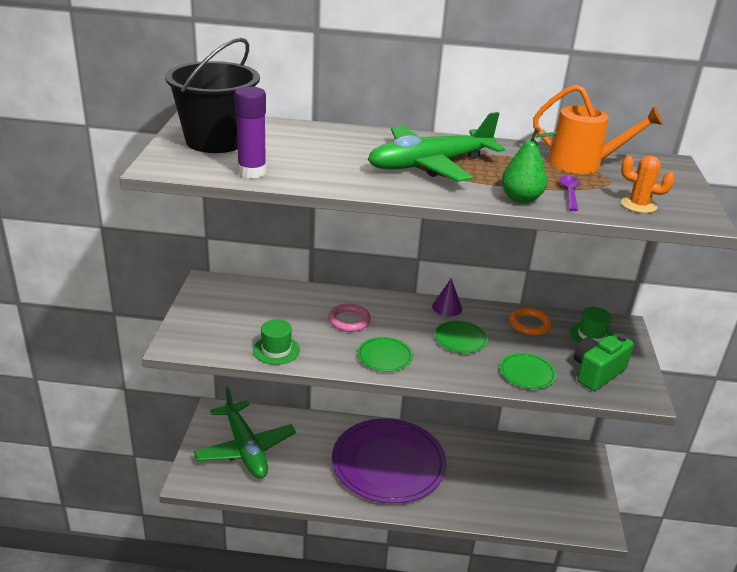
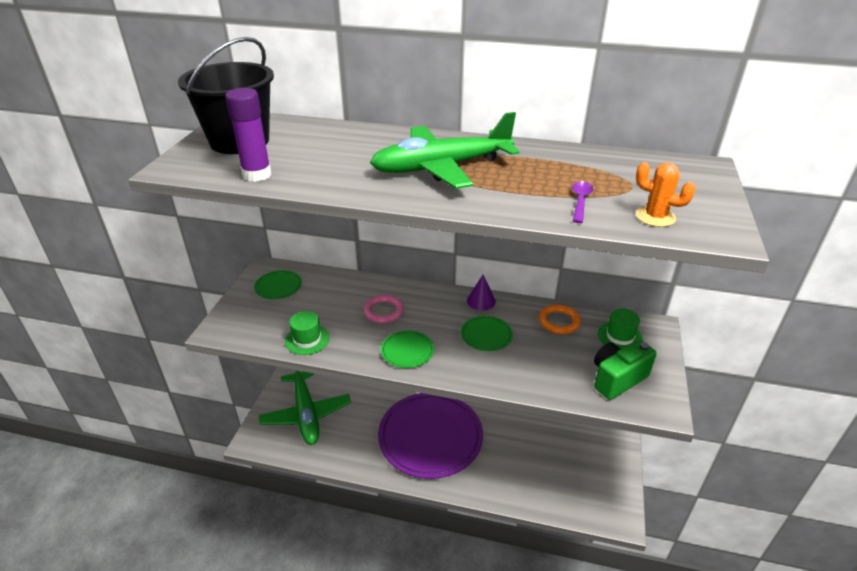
camera: 10 degrees right, 5 degrees up
green plate [500,353,556,389] -> green plate moved to [254,270,302,299]
green pear [501,127,557,203] -> none
orange watering can [533,84,663,174] -> none

